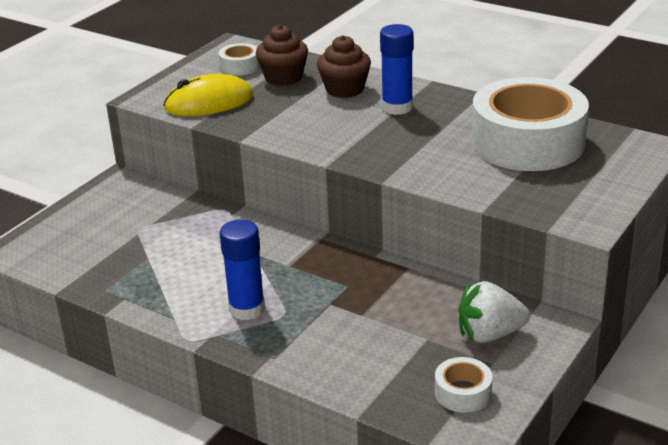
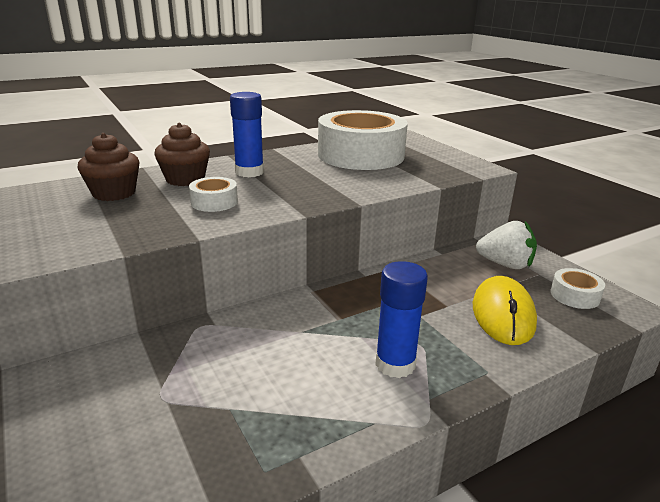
camera: 65 degrees left, 5 degrees down
yellow mouse [163,74,253,116] -> yellow mouse moved to [473,276,537,345]
white tape [218,43,260,75] -> white tape moved to [189,177,238,212]
white strawberry [458,281,530,343] -> white strawberry turned 90 degrees counterclockwise [476,221,537,269]

